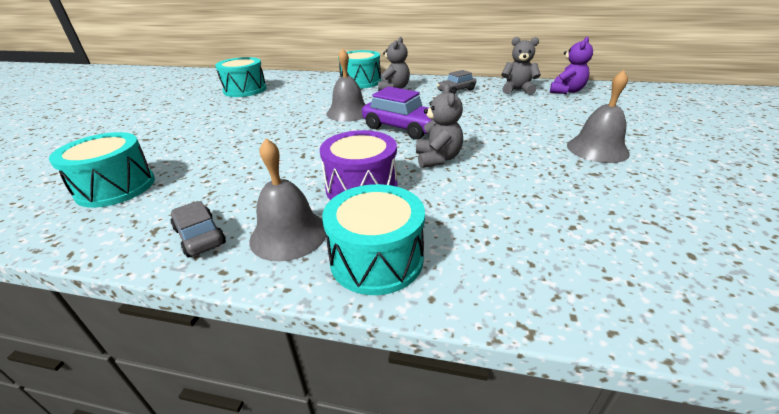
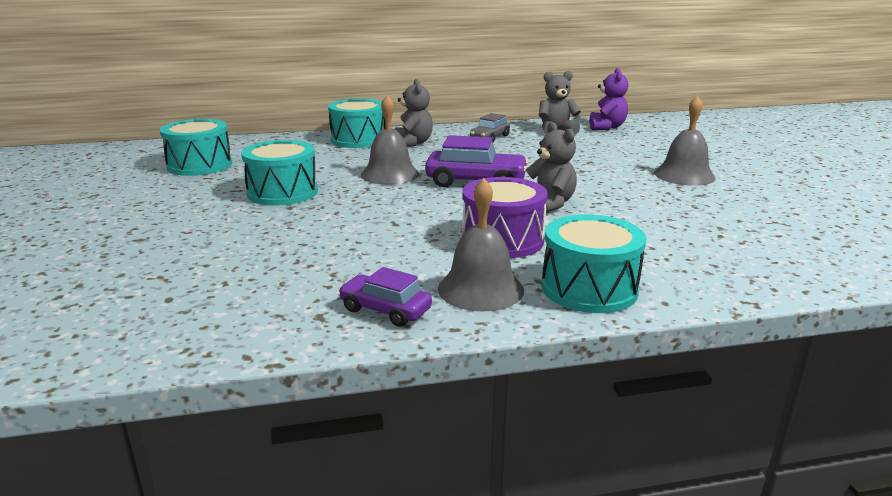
camera: 25 degrees left, 10 degrees down
turquoise drum [49,132,155,208] -> turquoise drum moved to [241,140,318,206]
grey car [171,201,226,257] -> purple car [338,267,432,327]

